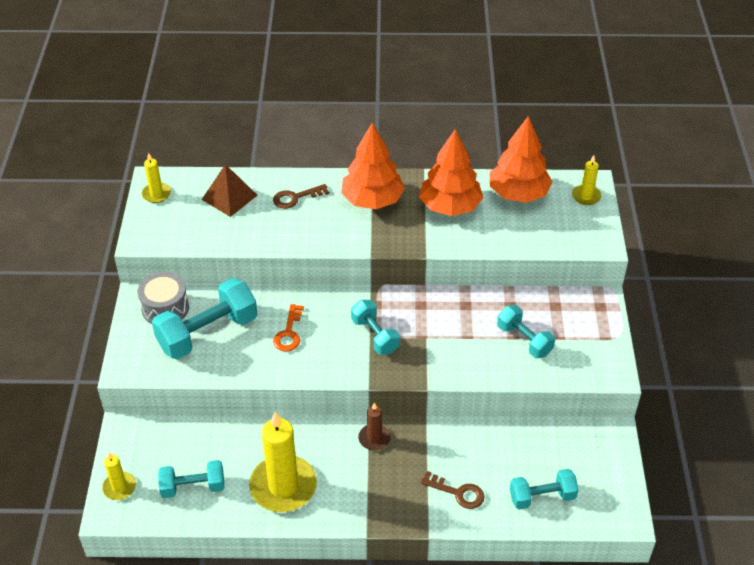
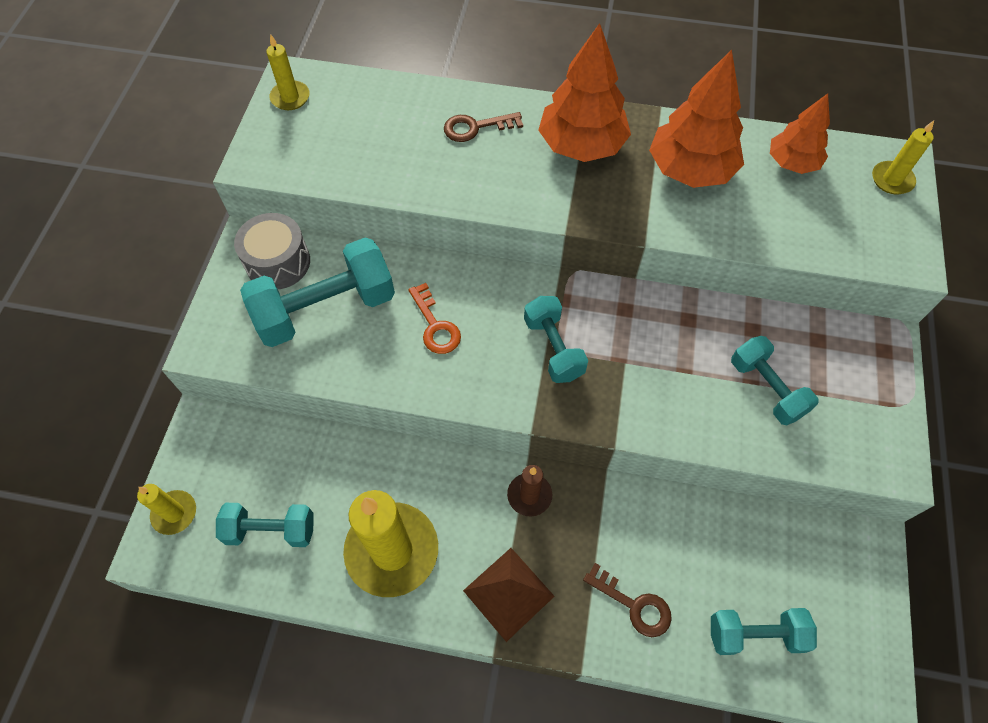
camera: 10 degrees right, 15 degrees up
brown pyramid [201,164,258,217] -> brown pyramid moved to [463,548,555,642]
orange key [273,304,304,352] -> orange key turned 45 degrees counterclockwise [408,283,461,354]
orange tree [490,116,553,203] -> orange tree [770,93,830,174], size x0.62

